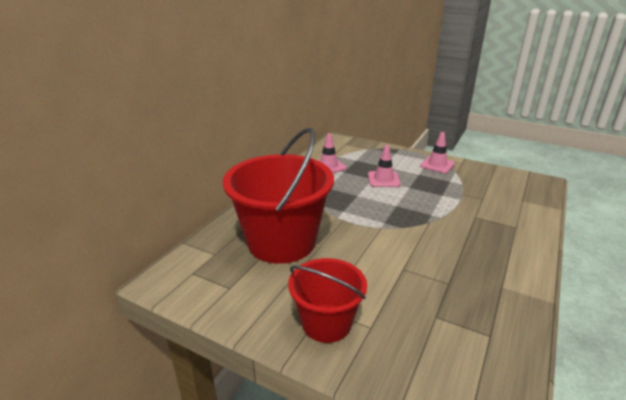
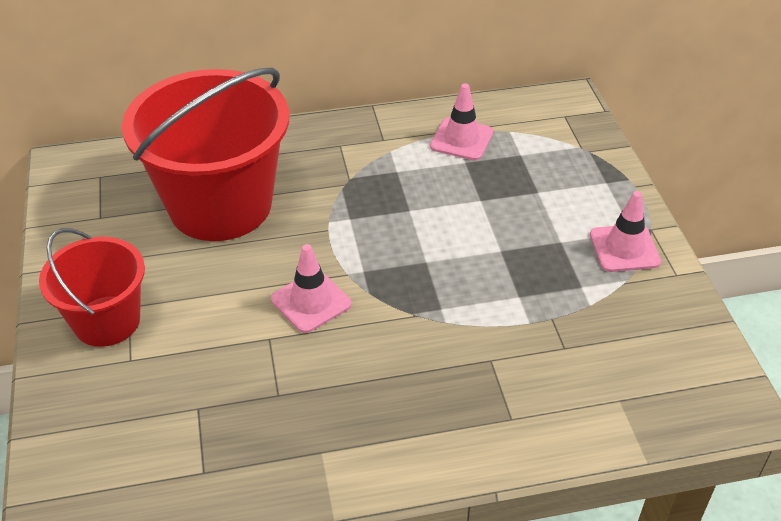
camera: 50 degrees right, 15 degrees up
pink traffic cone [368,145,401,187] -> pink traffic cone moved to [271,244,352,333]

